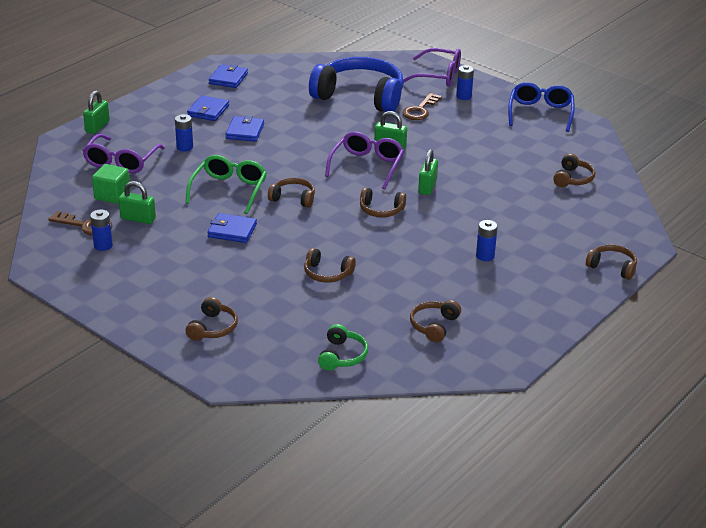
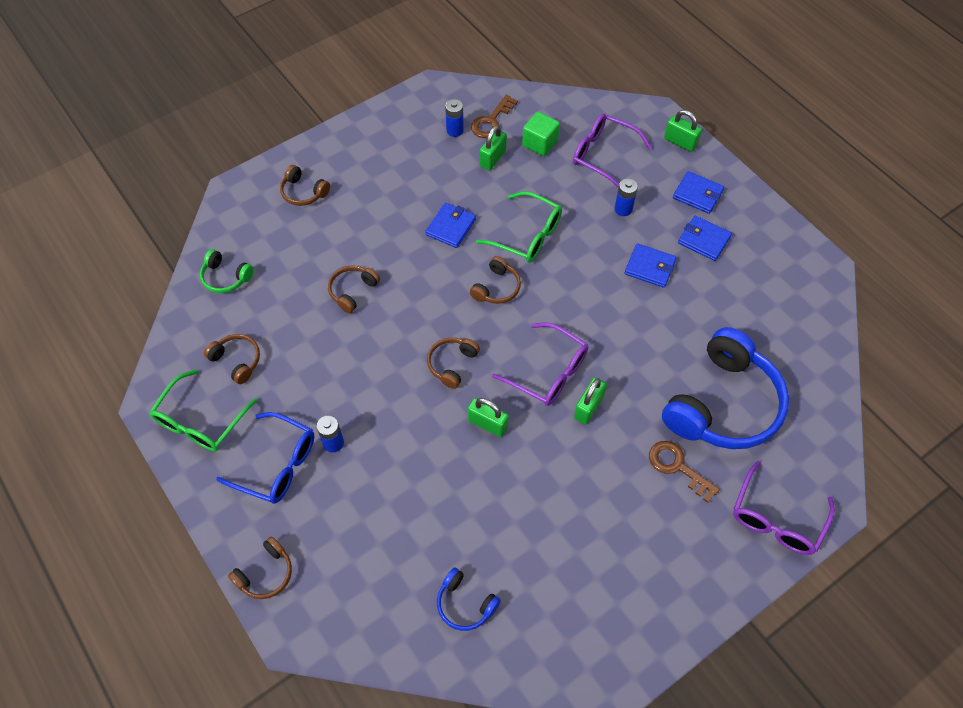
camera: 105 degrees right, 25 degrees up
blue wallet [209,64,248,88] -> blue wallet moved to [673,171,724,214]
blue battery [456,65,474,100] -> none
blue glasses [508,82,575,132] -> blue glasses moved to [216,412,314,504]
brown headphones [553,153,595,187] -> blue headphones [437,568,501,631]
none -> green glasses [149,369,257,452]

